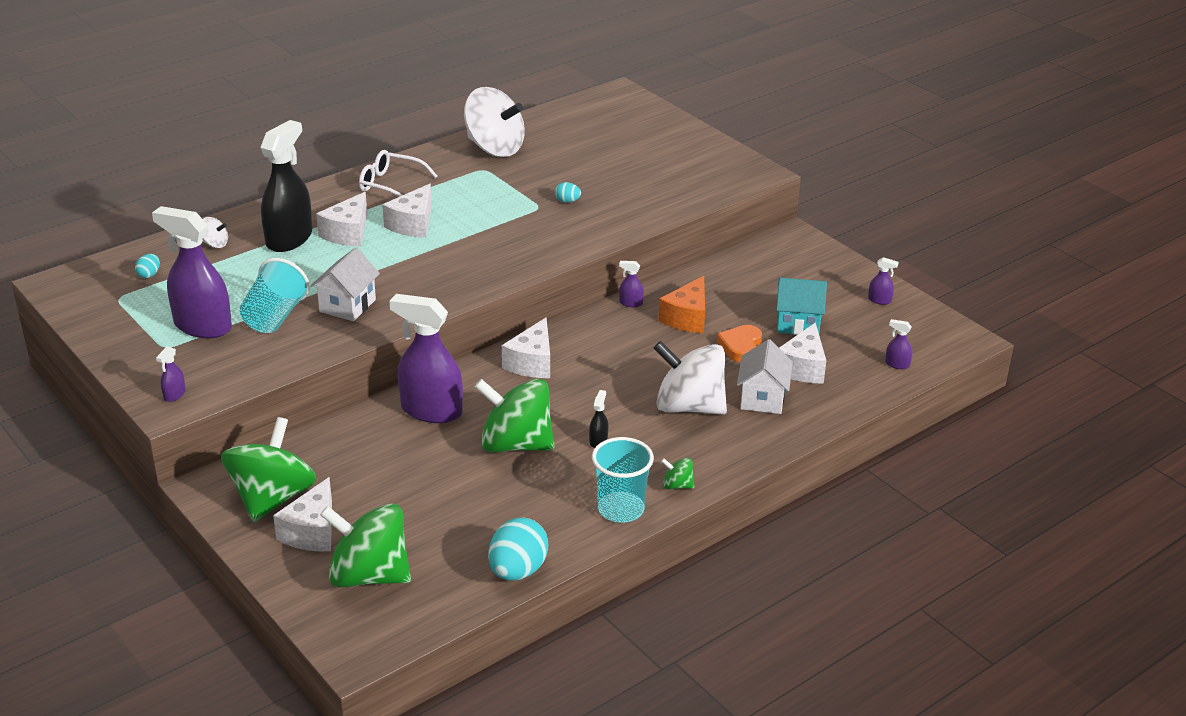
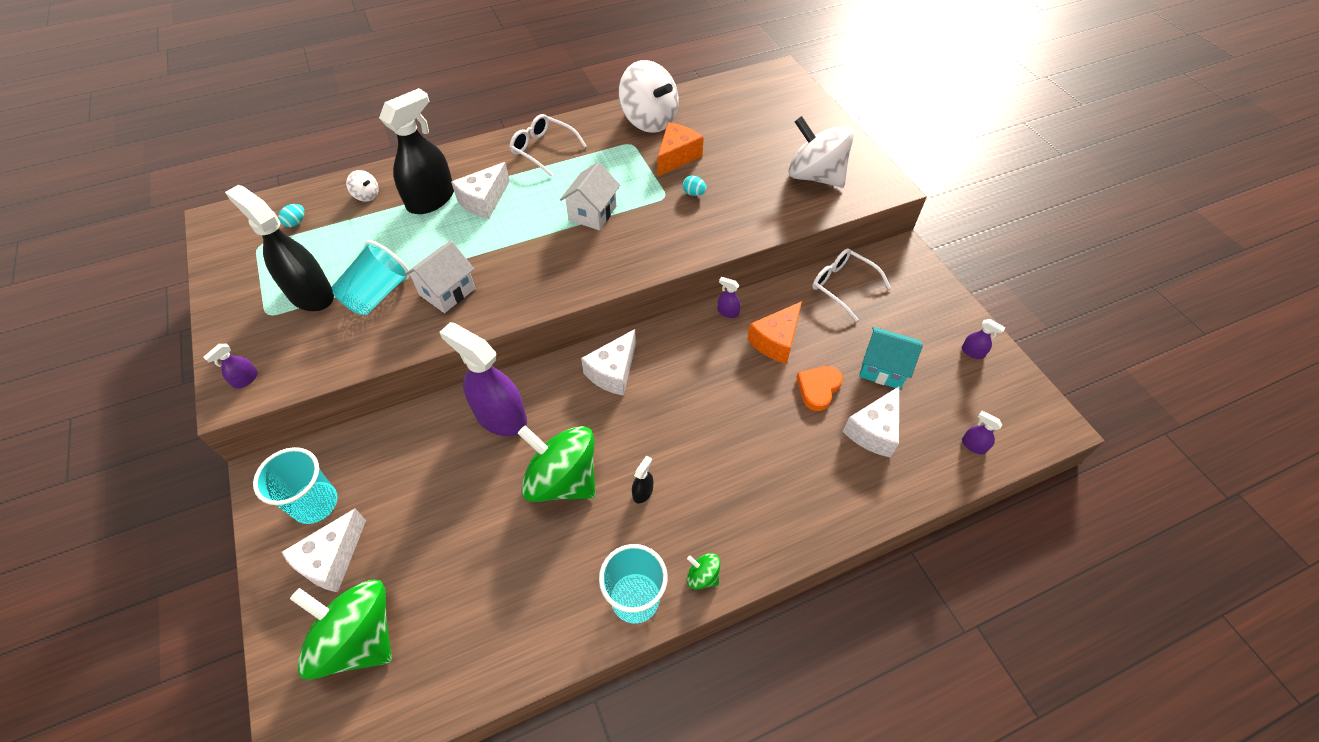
camera: 15 degrees right, 20 degrees up
purple spray bottle [152,206,232,338] -> black spray bottle [225,185,334,311]
green spinning top [221,417,316,522] -> turquoise cup [253,447,338,524]
white cheese [382,184,432,238] -> none
turquoise egg [488,518,548,581] -> none
white spinning top [654,341,727,414] -> white spinning top moved to [788,116,854,187]
white house [737,339,793,414] -> white house moved to [560,162,620,230]
none -> orange cheese [657,122,704,176]
none -> white glasses [812,248,891,322]

